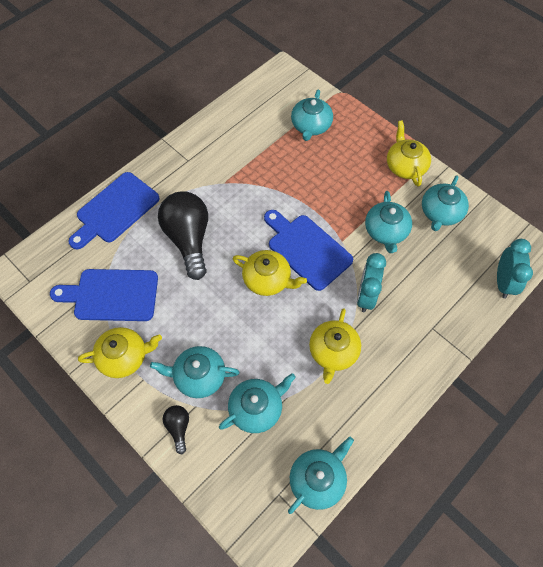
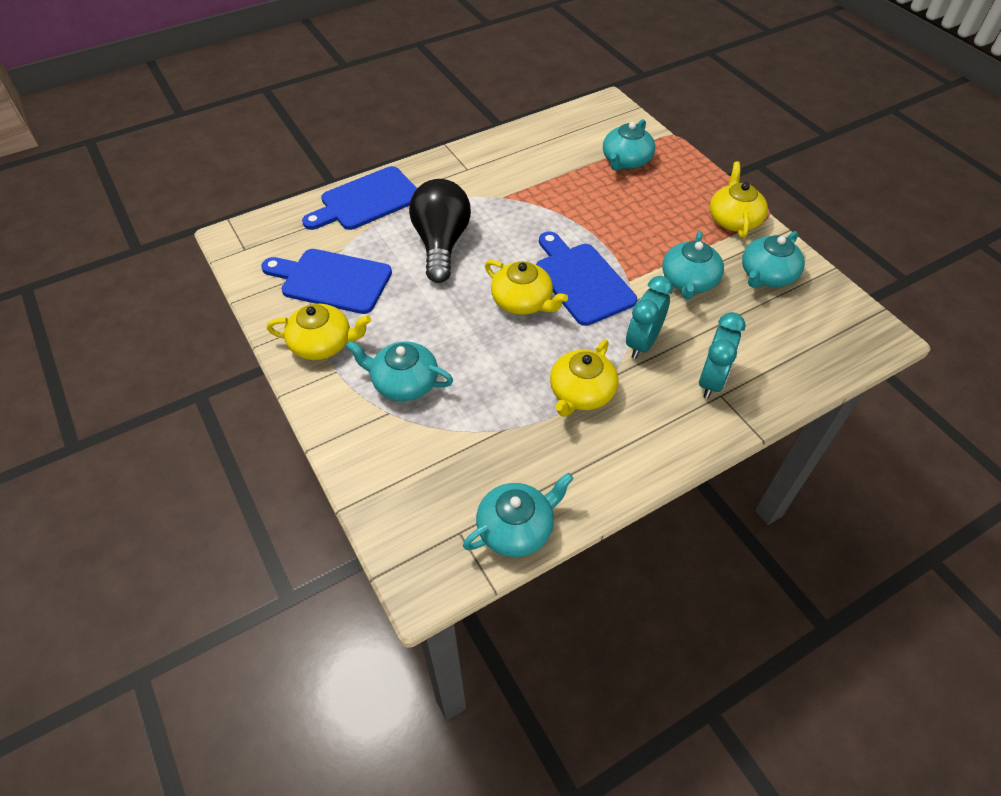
camera: 15 degrees right, 10 degrees down
black light bulb [163,405,189,454] -> none
turquoise teapot [219,373,296,433] -> none
turquoise clock [497,239,533,299] -> turquoise clock moved to [699,312,746,399]

